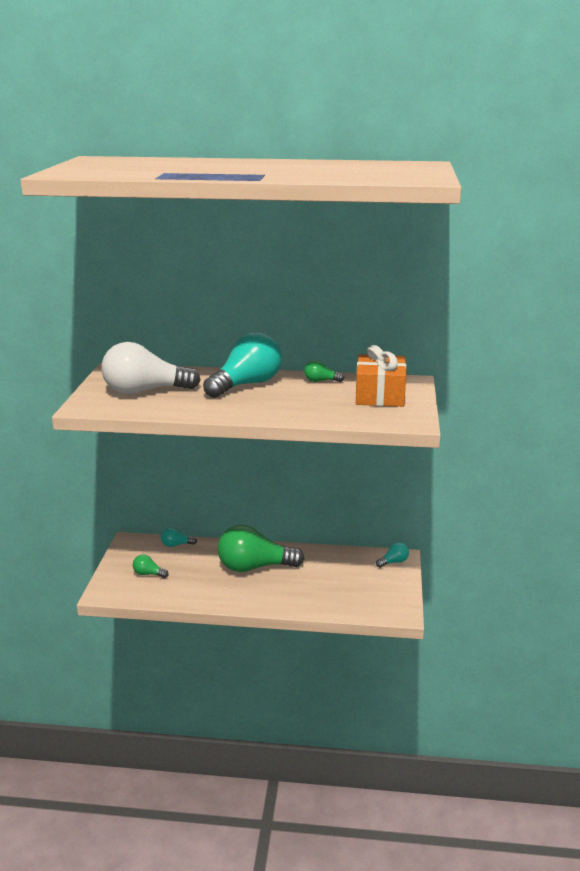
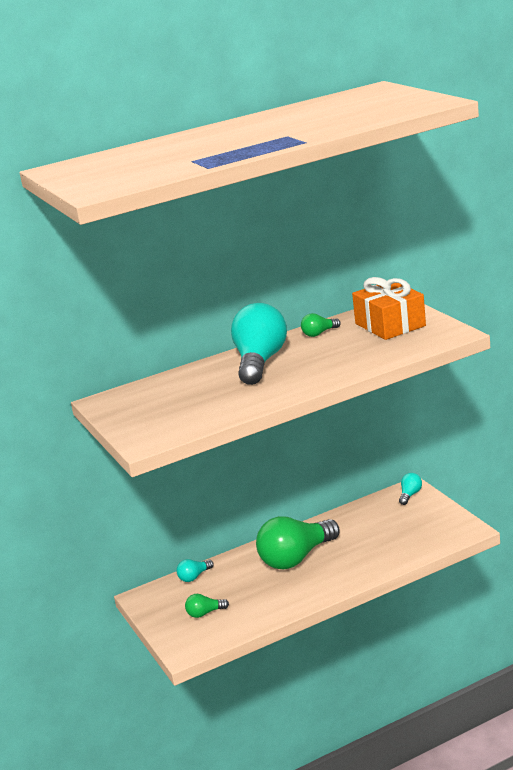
camera: 30 degrees left, 0 degrees up
white light bulb [101,342,201,395] -> none

